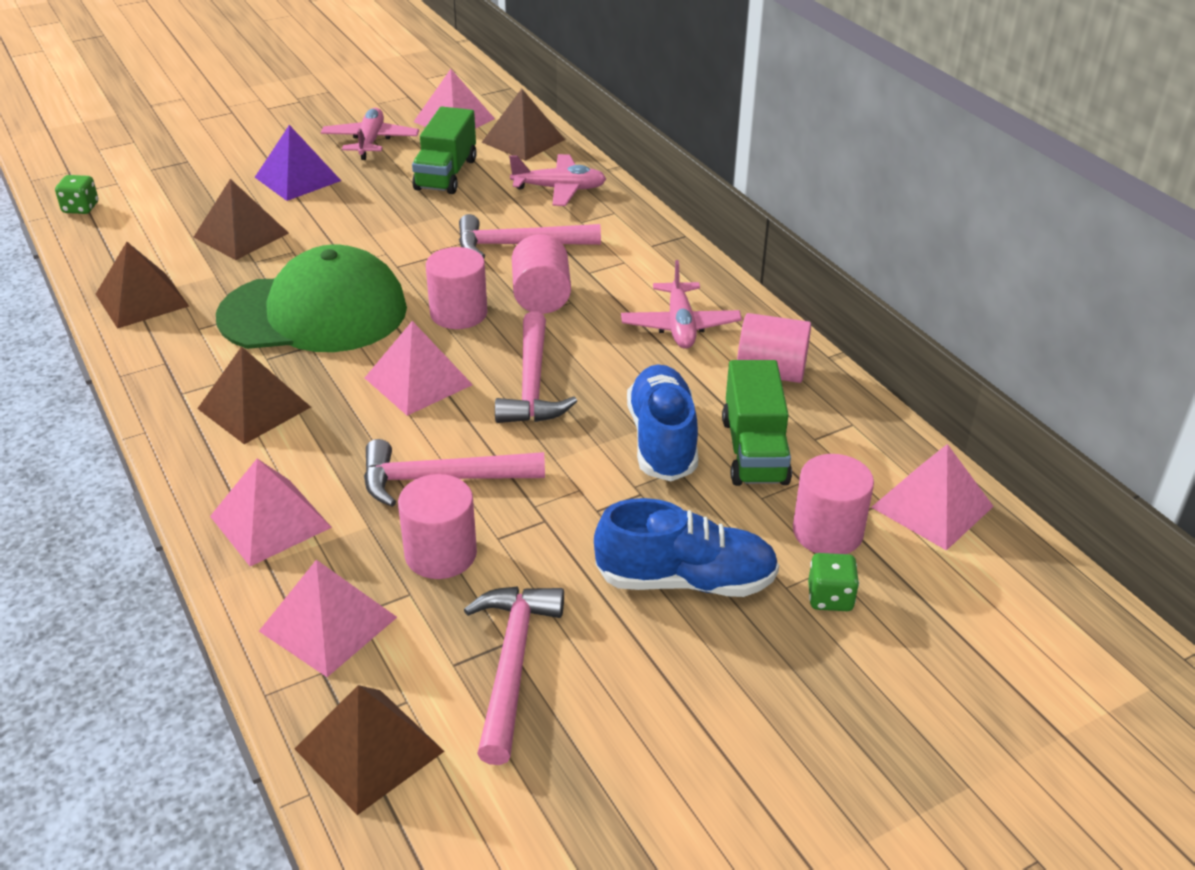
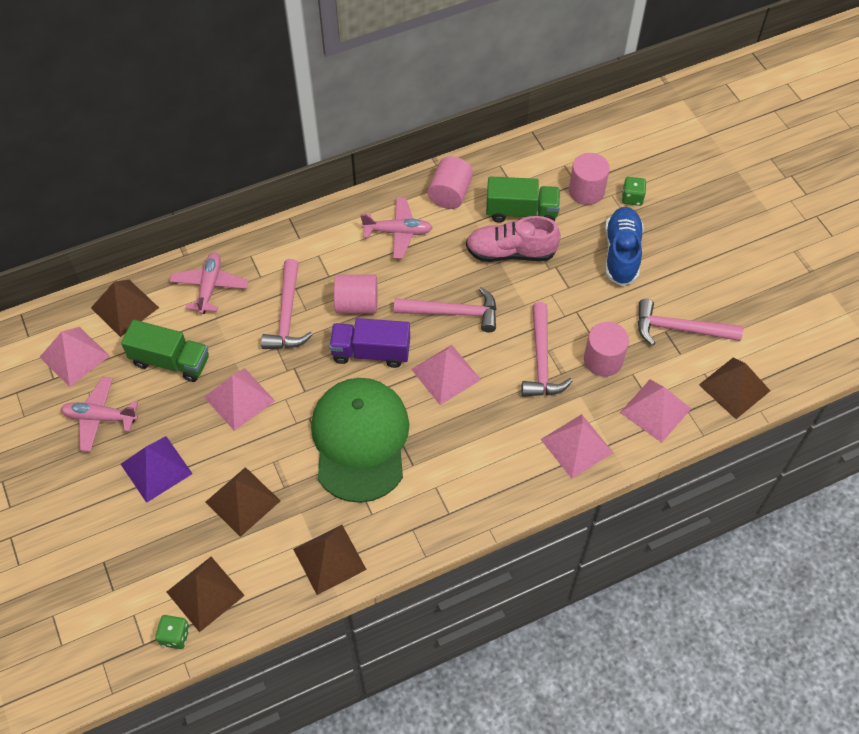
camera: 85 degrees left, 20 degrees up
brown pyramid [197,346,311,444] -> brown pyramid moved to [167,557,245,632]
pink cylinder [426,247,487,329] -> purple truck [329,318,410,368]
blue shoe [627,365,698,481] -> pink shoe [466,216,561,262]
pink pyramid [871,444,994,551] -> pink pyramid moved to [204,368,275,431]

